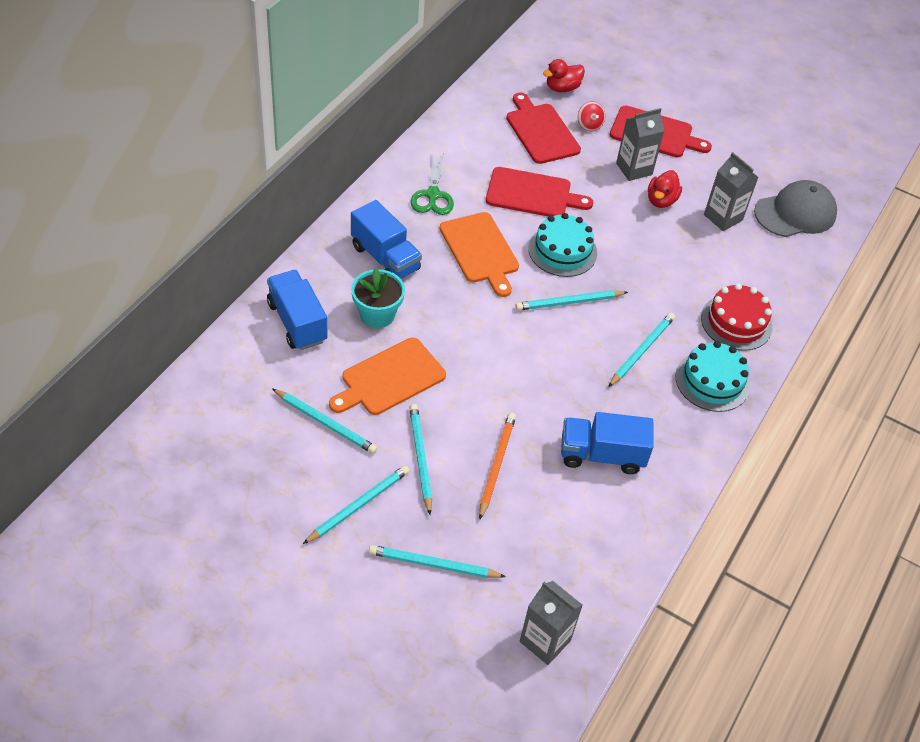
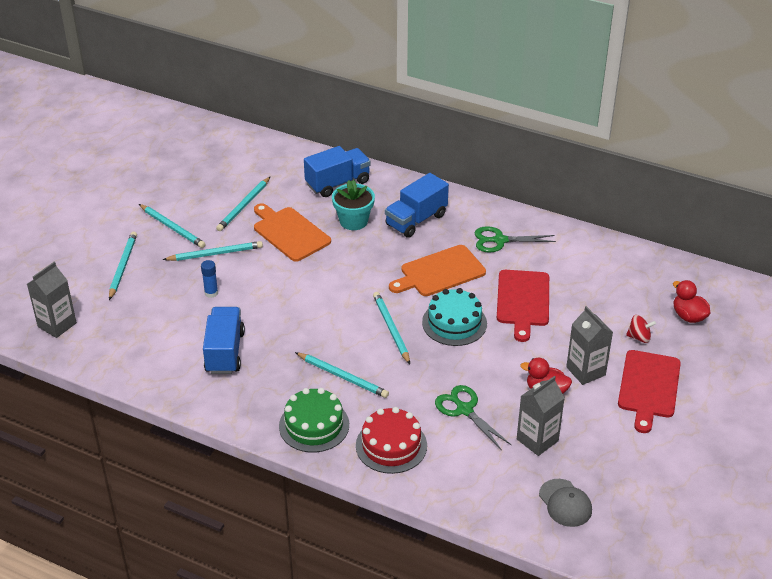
camera: 90 degrees right, 10 degrees down
orange pencil [479,413,516,519] -> blue glue stick [201,260,218,298]
red cutting board [506,92,581,164] -> none
red spinning top [578,102,605,132] -> red spinning top turned 150 degrees counterclockwise [626,315,656,343]
turquoise cake [676,341,750,412] -> green cake [279,388,349,453]
grey cap [754,180,837,237] -> grey cap [539,479,592,527], size x0.63
none -> green scissors [435,385,511,450]

